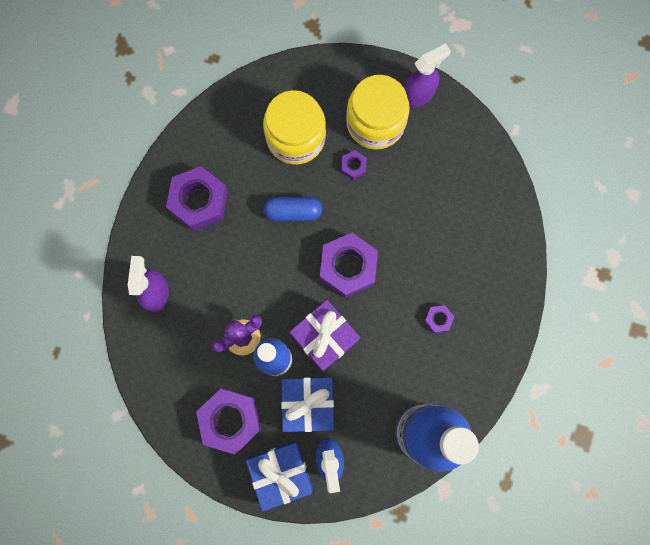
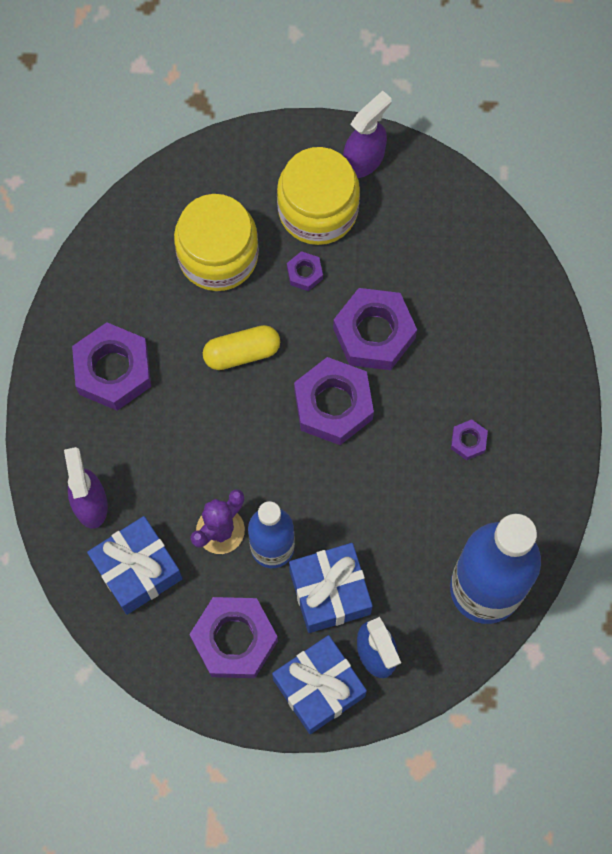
camera: 15 degrees left, 5 degrees down
blue capsule [264,197,322,222] -> yellow capsule [203,325,280,370]
purple gift [290,300,360,372] -> none
none -> blue gift [87,516,182,615]
none -> purple nut [333,288,417,370]

